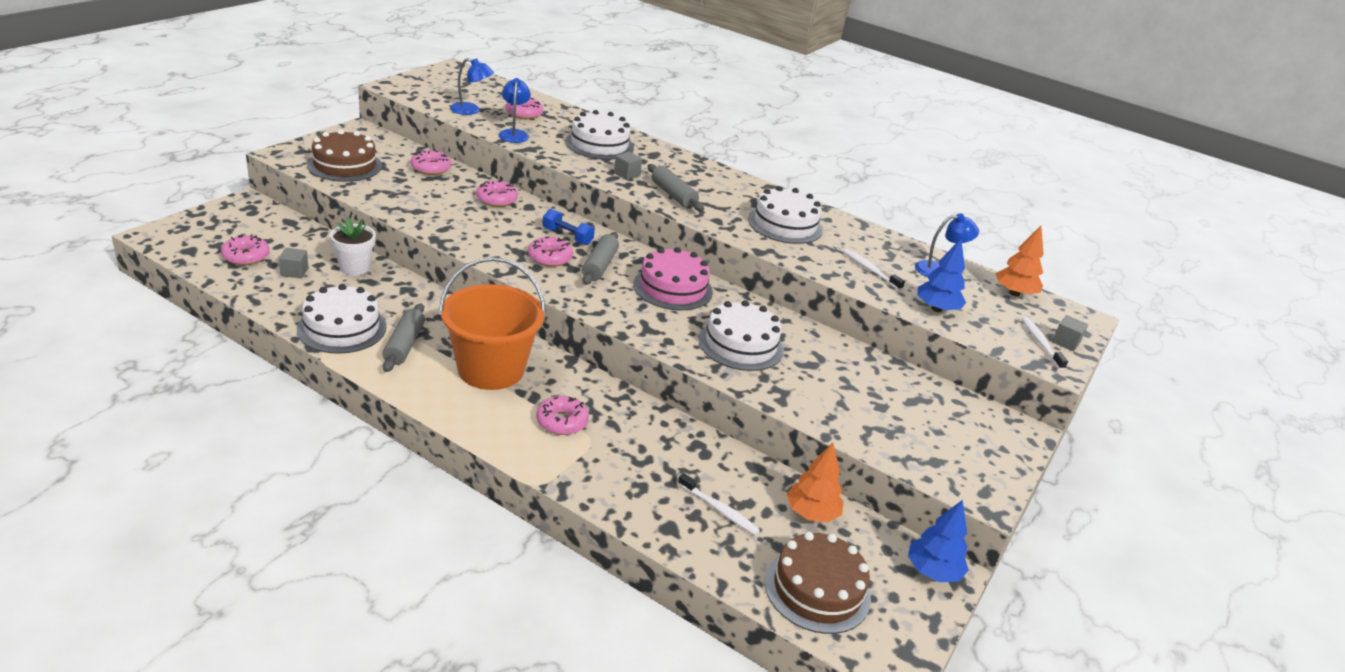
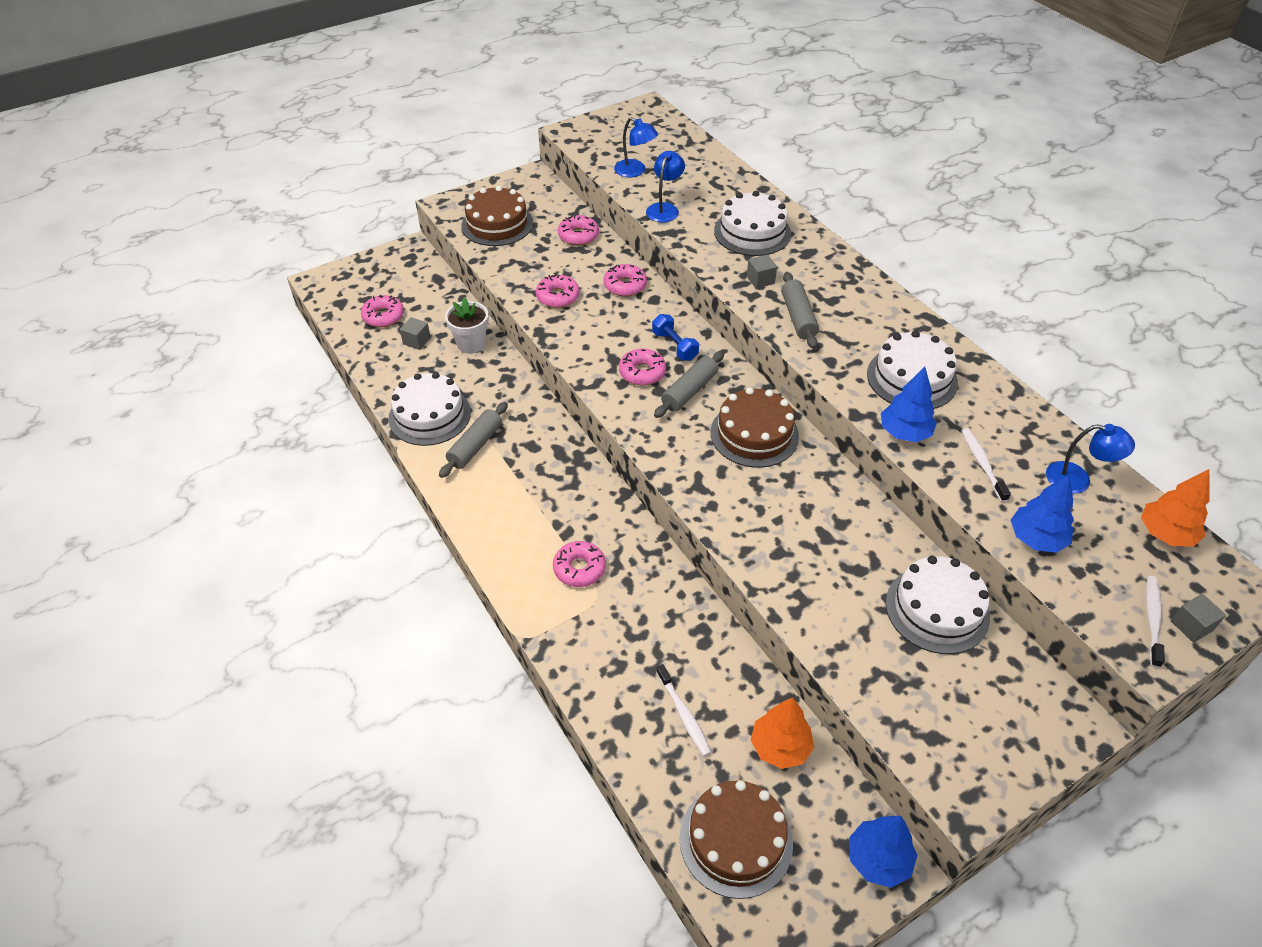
camera: 30 degrees right, 15 degrees up
orange bucket [439,257,546,390] -> none
pink donut [505,98,543,119] -> pink donut moved to [536,274,580,308]
pink cake [633,247,713,310] -> brown cake [711,387,799,468]
white cake [699,300,784,371] -> white cake moved to [886,556,990,654]
none -> blue tree [881,367,937,442]

